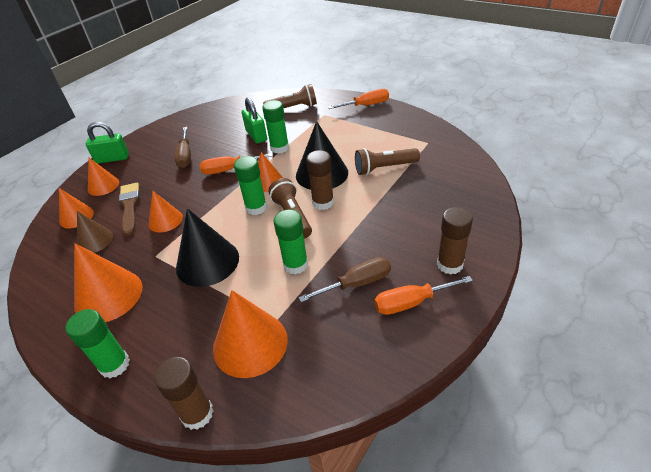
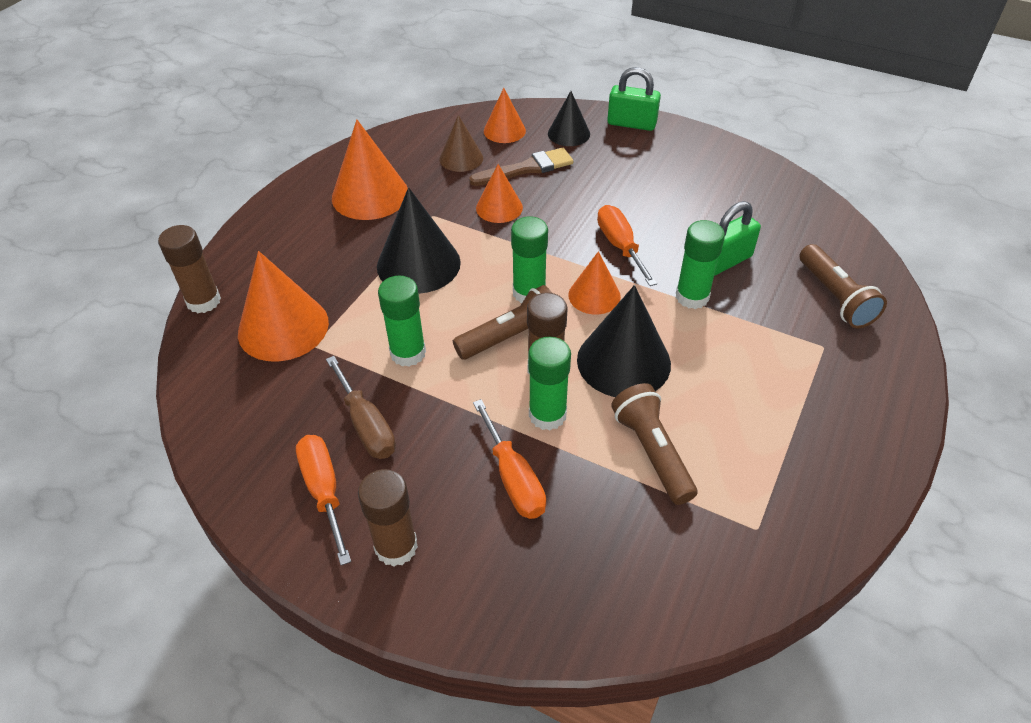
camera: 80 degrees right, 5 degrees up
green glue stick [66,309,130,378] -> green glue stick moved to [528,337,571,430]
green padlock [86,122,129,164] -> green padlock turned 60 degrees counterclockwise [607,67,661,131]
orange cone [88,157,119,196] -> black cone [548,91,590,146]
brown screwdriver [174,127,191,168] -> none
orange screwdriver [328,89,389,109] -> orange screwdriver moved to [473,399,546,519]

